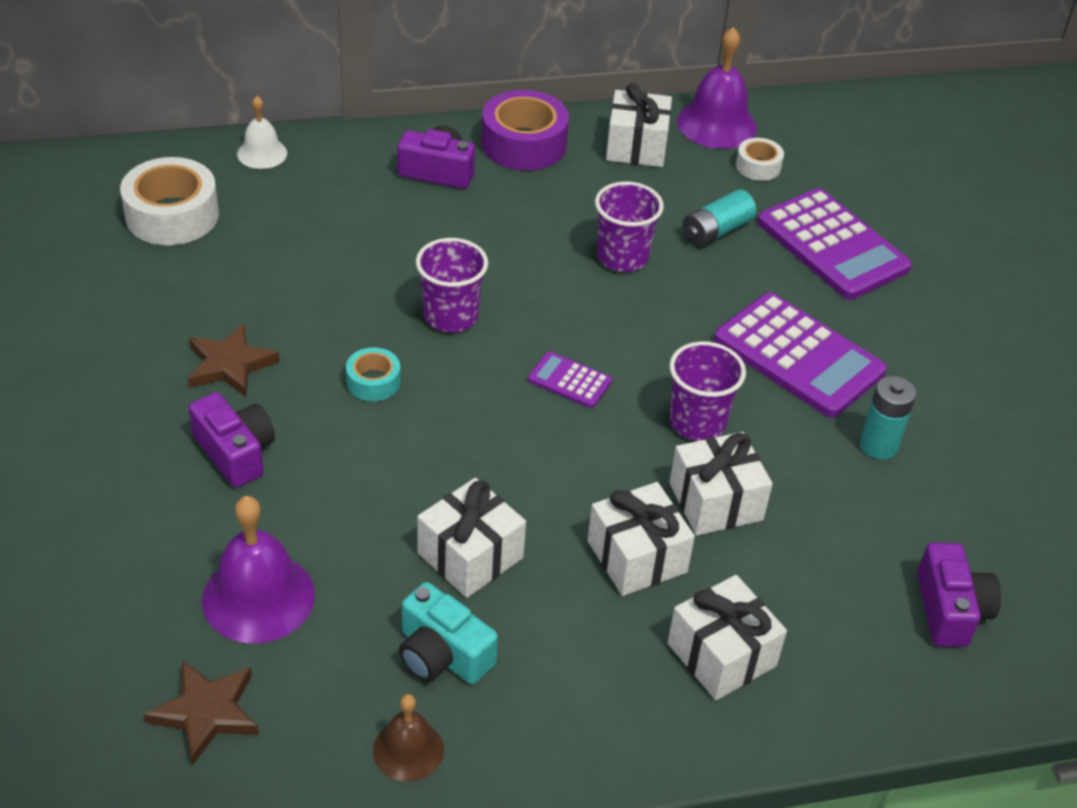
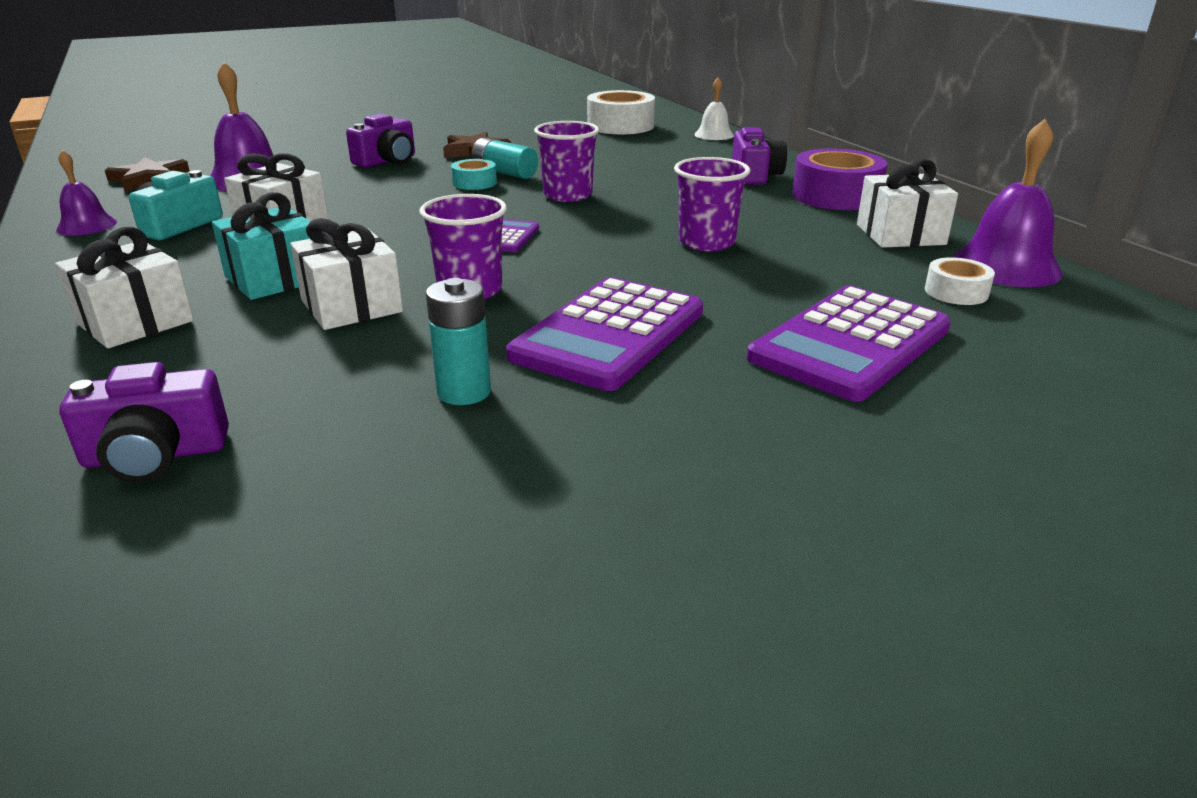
camera: 80 degrees right, 15 degrees down
brown bell [373,694,444,782] -> purple bell [56,150,117,235]
white gift [587,482,695,596] -> turquoise gift [212,192,310,300]
turquoise battery [682,189,756,247] -> turquoise battery moved to [471,138,538,179]

